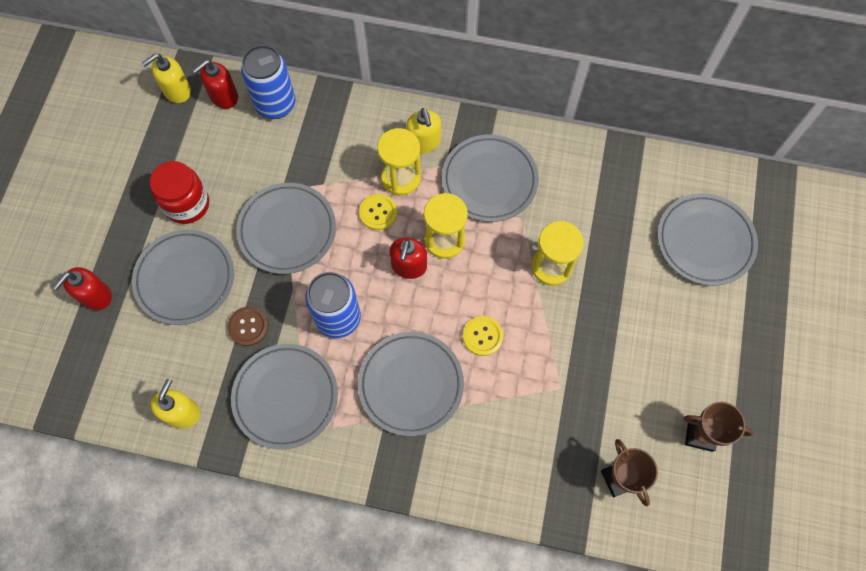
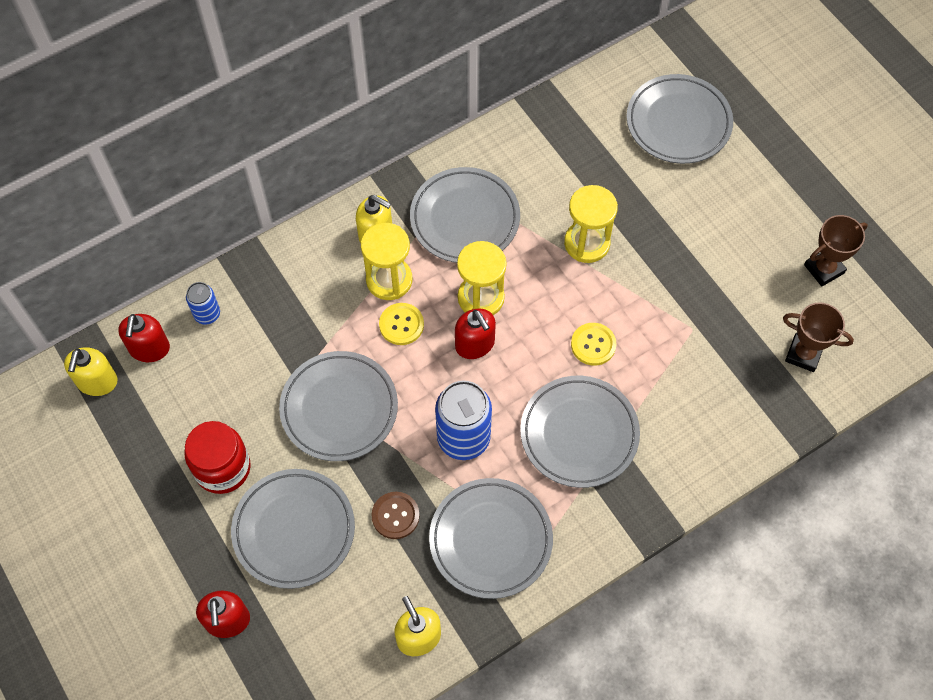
camera: 45 degrees left, 5 degrees down
blue can [241,45,295,119] -> blue can [186,282,220,324], size x0.53

